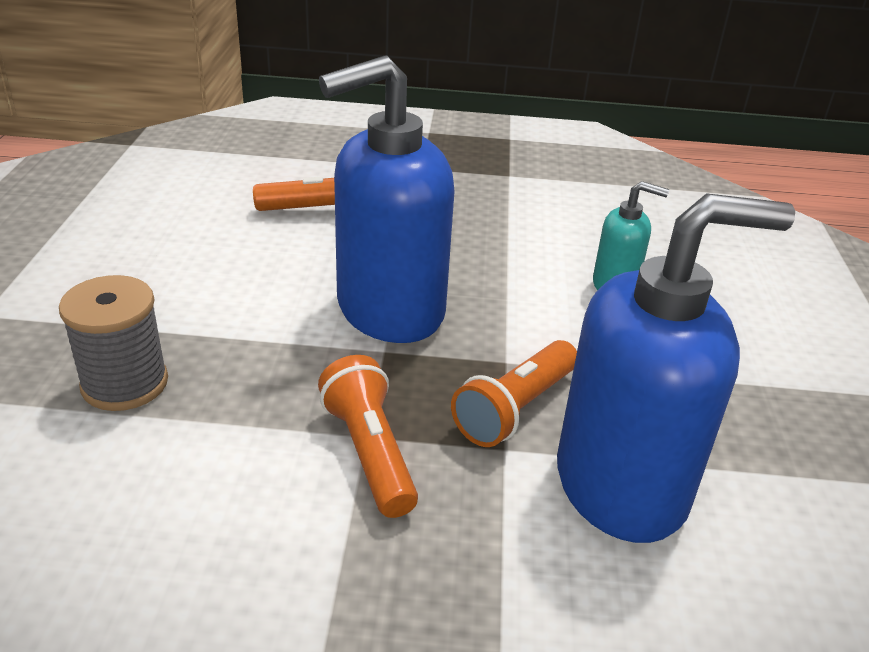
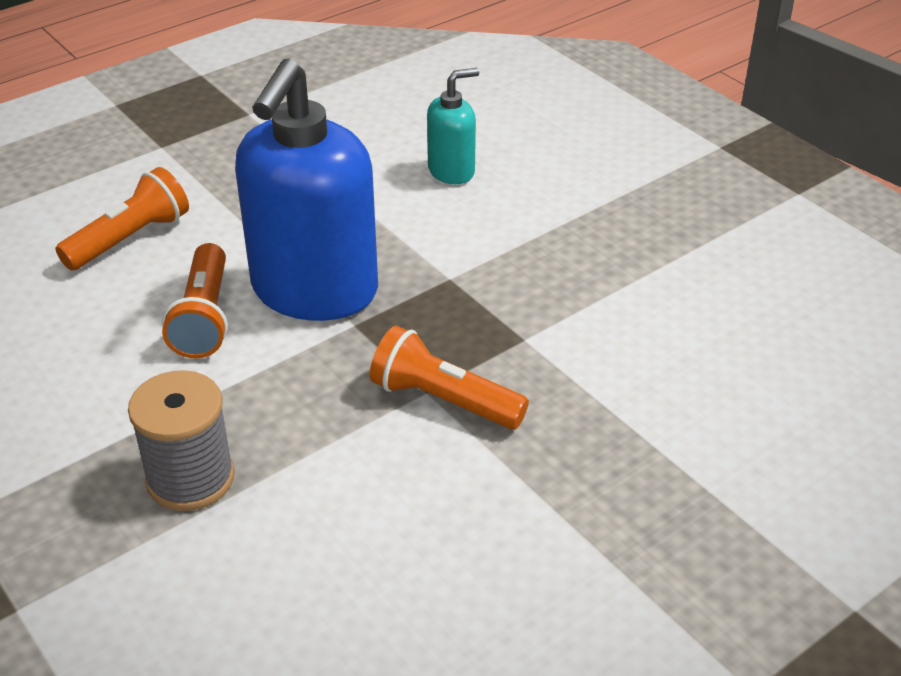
camera: 40 degrees left, 5 degrees up
orange flashlight [451,340,577,447] -> orange flashlight moved to [162,243,228,359]
blue soap dispenser [557,193,795,543] -> none

